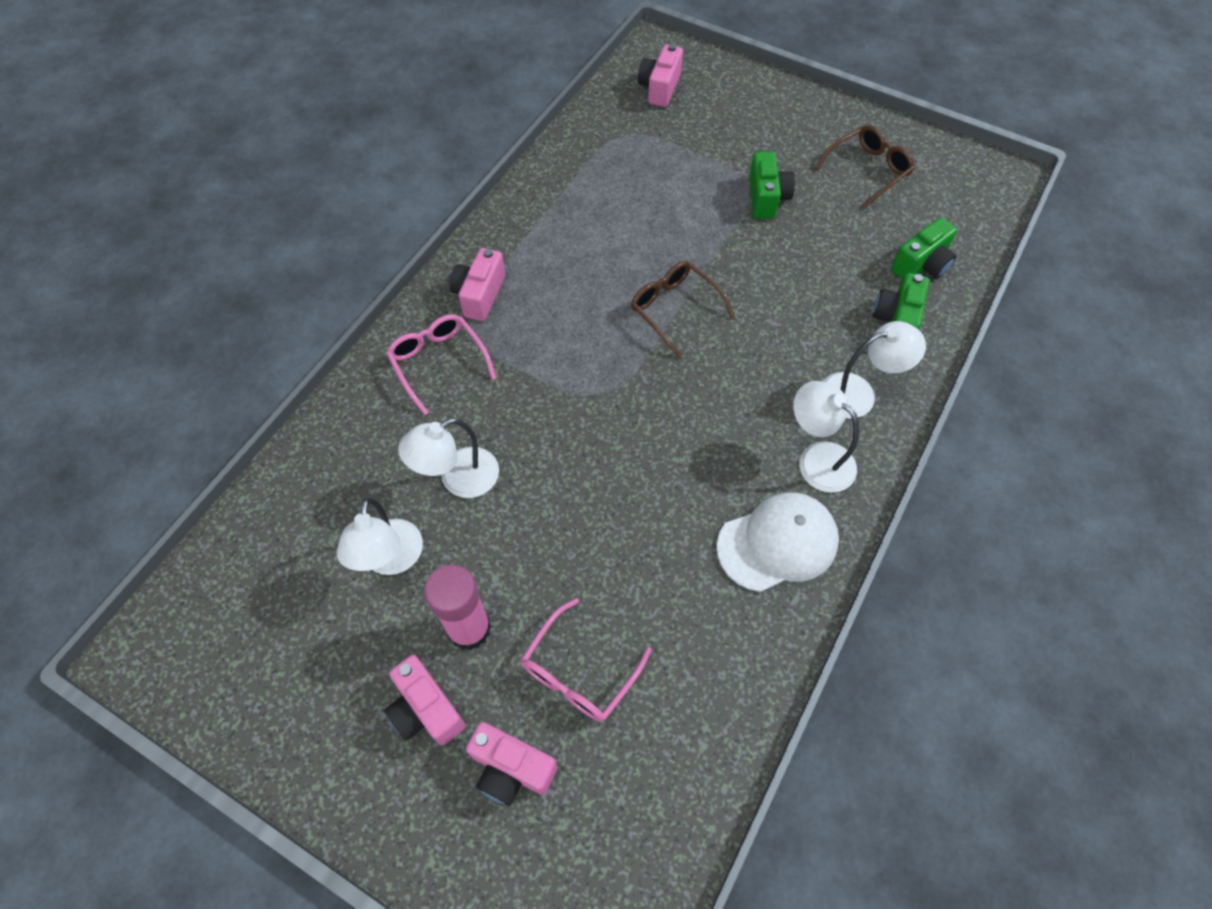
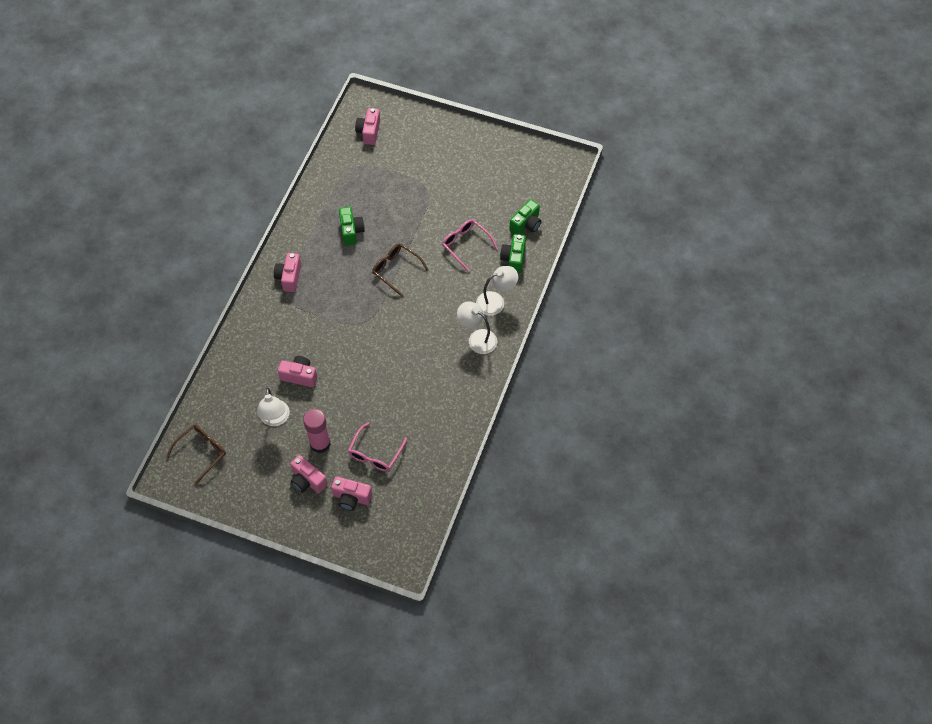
camera: 10 degrees left, 0 degrees up
pink glasses [386,314,496,415] -> pink glasses moved to [442,219,498,271]
white lamp [398,418,499,498] -> pink camera [278,356,317,387]
white cap [717,493,839,592] -> none
green camera [749,152,795,219] -> green camera moved to [339,207,365,246]
brown glasses [814,125,915,209] -> brown glasses moved to [166,425,226,485]

